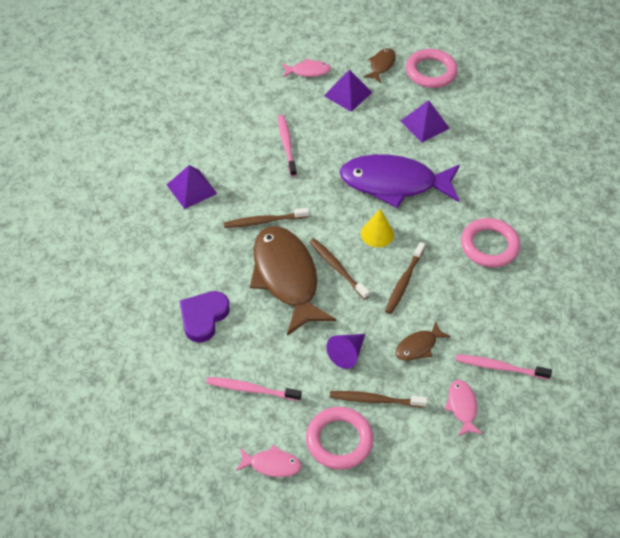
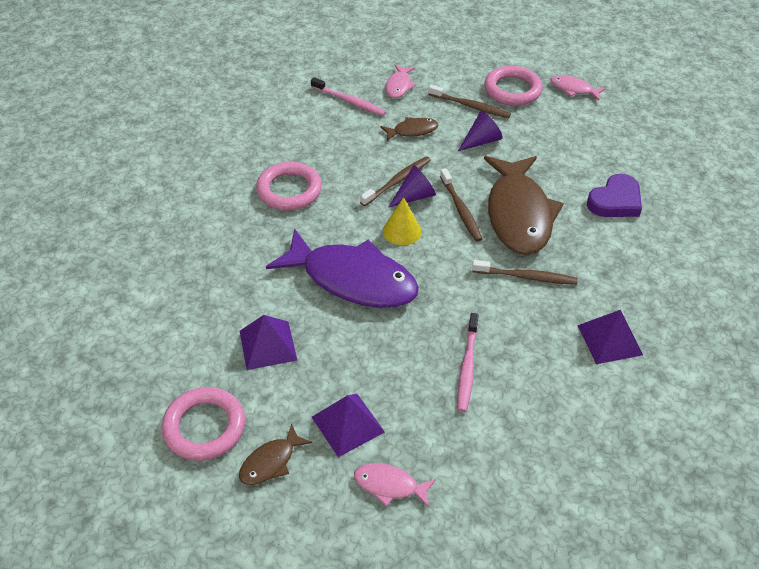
camera: 160 degrees left, 5 degrees down
pink toothbrush [206,377,302,401] -> none
none -> purple cone [388,165,436,208]

